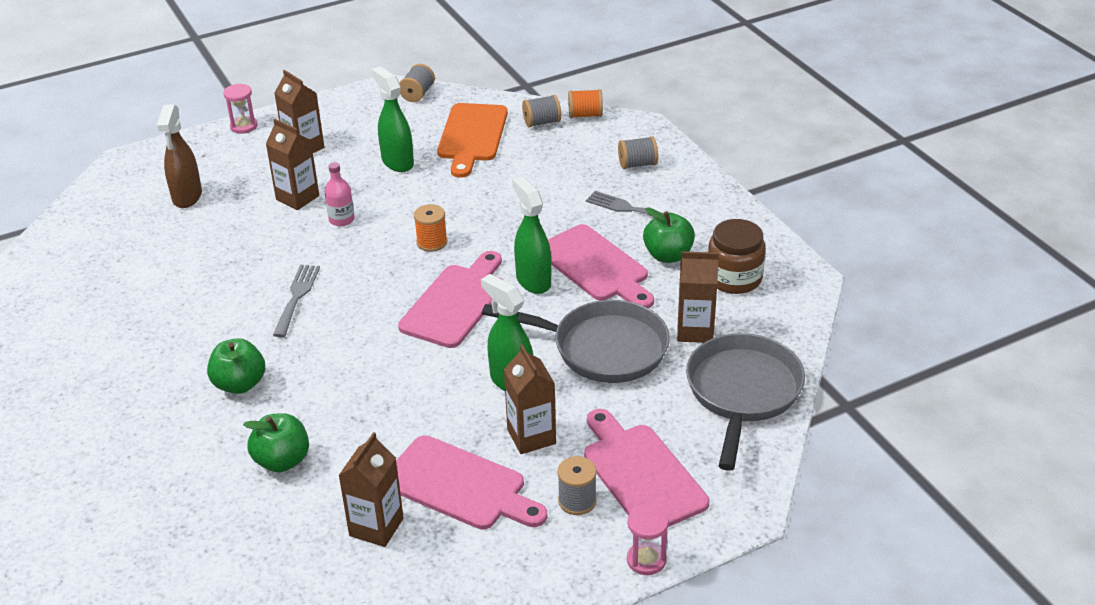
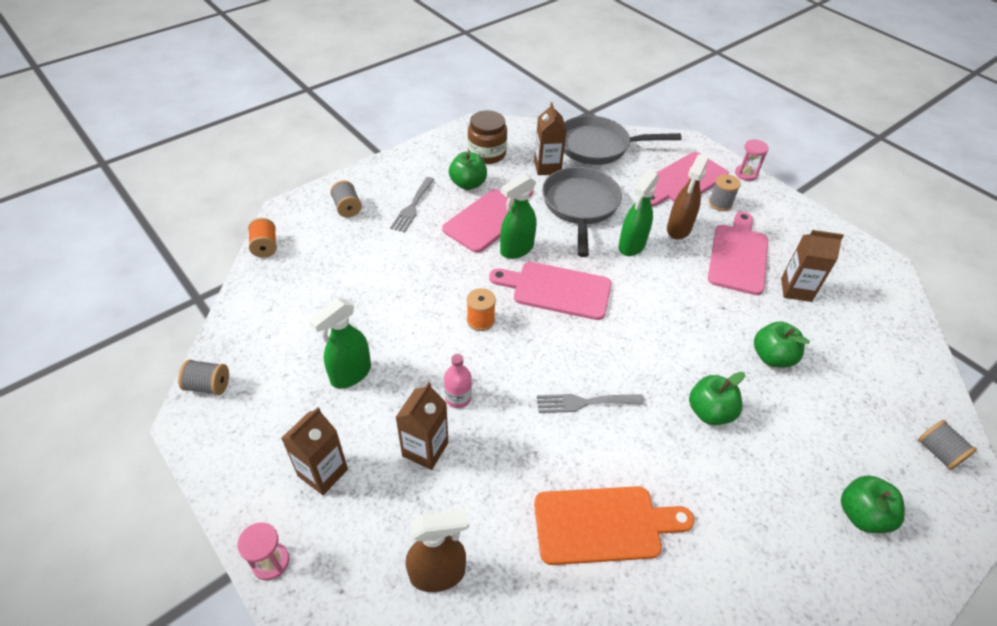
camera: 105 degrees left, 10 degrees up
orange cutting board [437,103,508,178] -> orange cutting board moved to [534,486,694,565]
brown carton [504,345,556,454] -> brown spray bottle [667,154,709,239]
grey spool [522,95,561,128] -> grey spool moved to [918,420,977,470]
none -> green apple [841,475,905,533]

